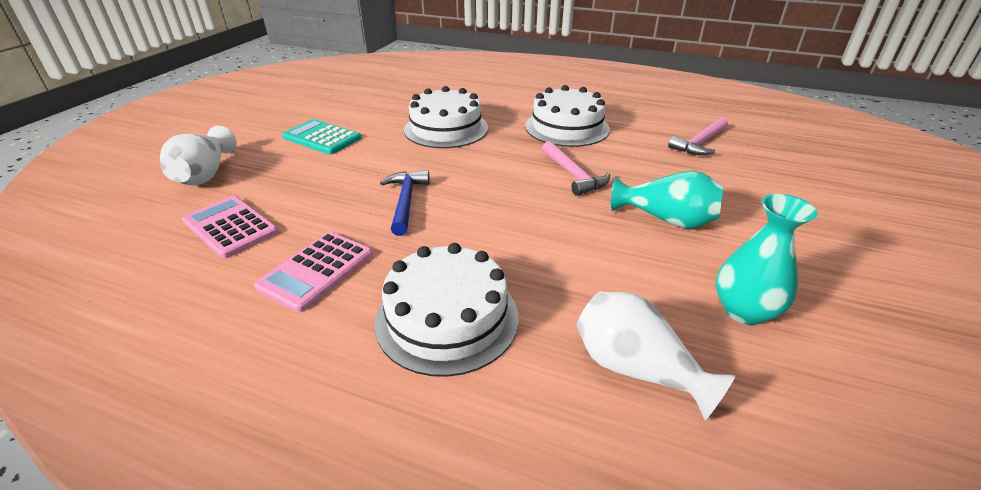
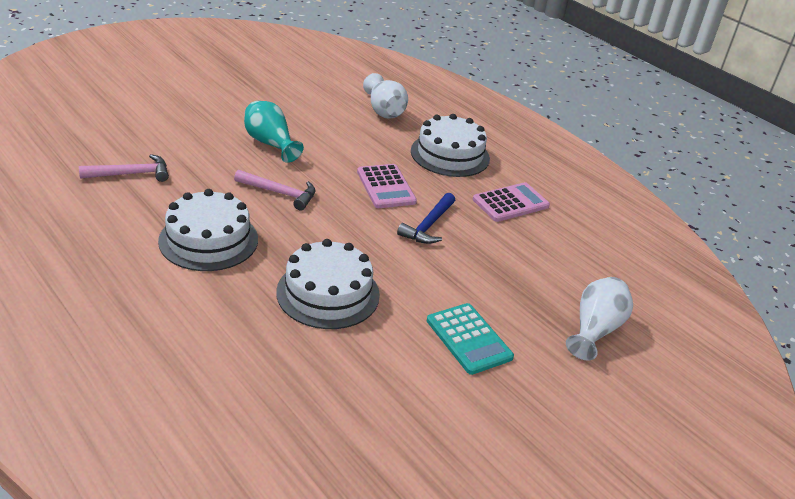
camera: 155 degrees left, 0 degrees up
pink calculator [182,196,278,259] -> pink calculator moved to [357,164,417,208]
pink hammer [542,141,610,196] -> pink hammer turned 105 degrees clockwise [234,170,315,211]
turquoise vase [716,194,818,325] -> none

